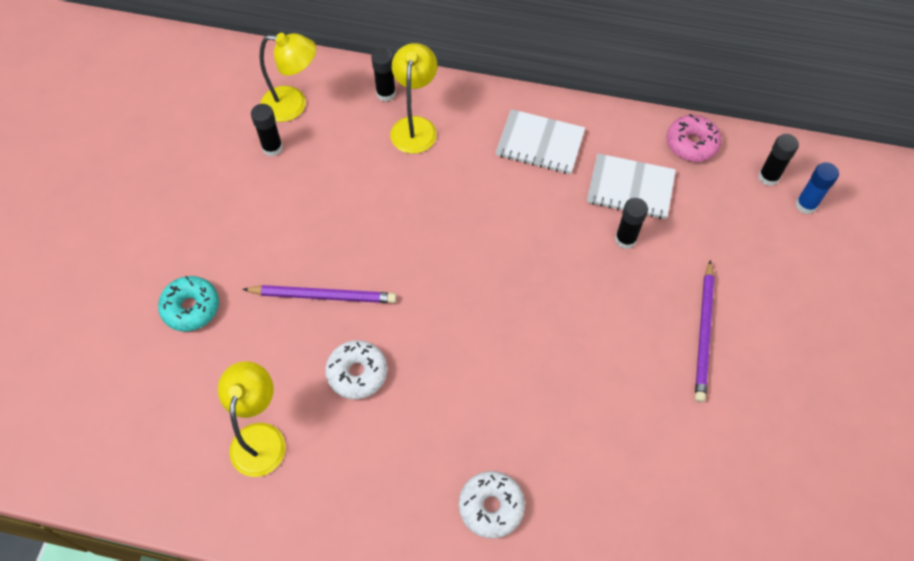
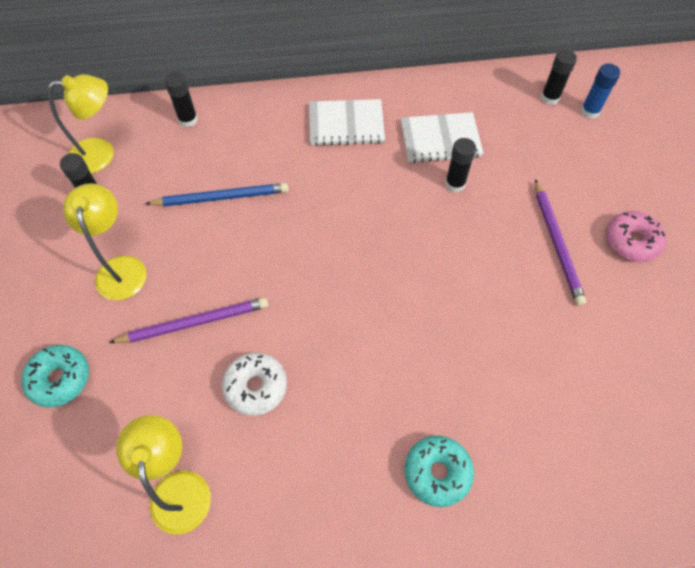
camera: 20 degrees left, 0 degrees up
yellow lamp [390,43,437,154] -> yellow lamp moved to [63,183,147,300]
white donut [459,471,525,539] -> turquoise donut [404,436,474,507]
pink donut [667,114,722,162] -> pink donut moved to [606,211,666,262]
none -> blue pencil [145,183,289,206]

